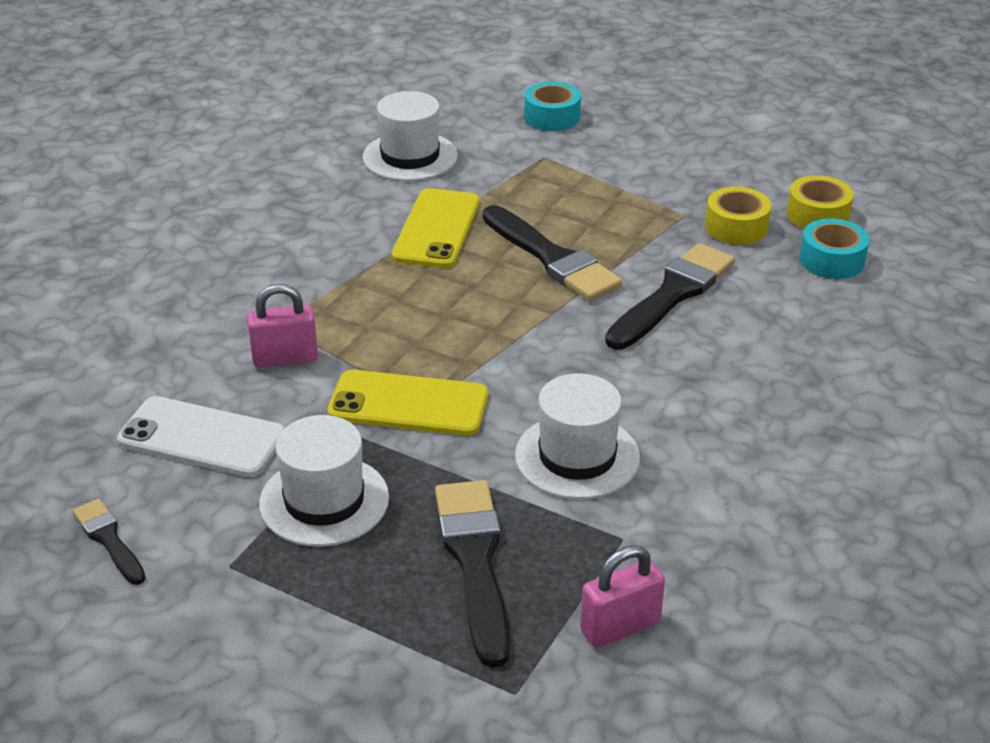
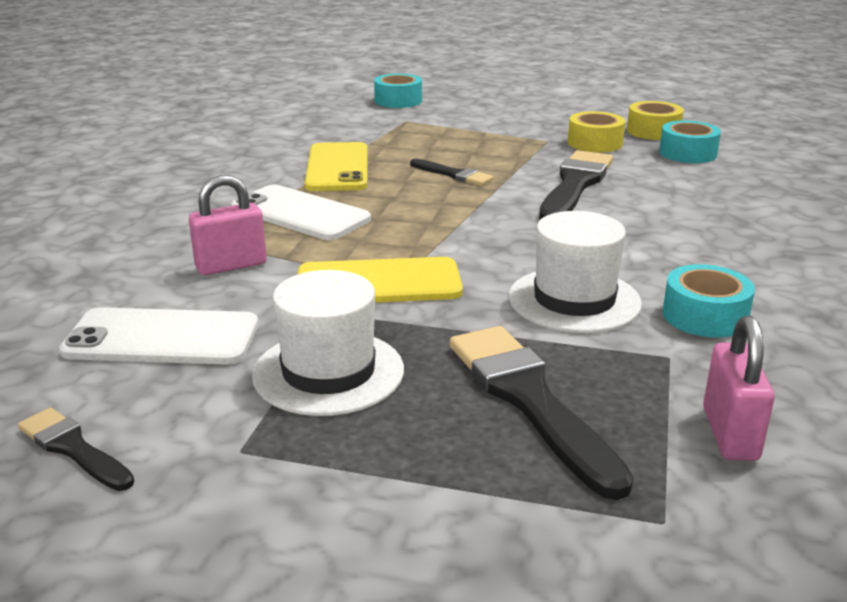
camera: 15 degrees left, 10 degrees down
white hat [363,91,458,181] -> none
black brush [483,205,622,301] -> black brush [410,159,494,186], size x0.54
pink padlock [581,545,665,648] -> pink padlock turned 45 degrees counterclockwise [703,316,775,461]
none -> white phone [231,184,371,240]
none -> turquoise tape [663,264,755,338]

